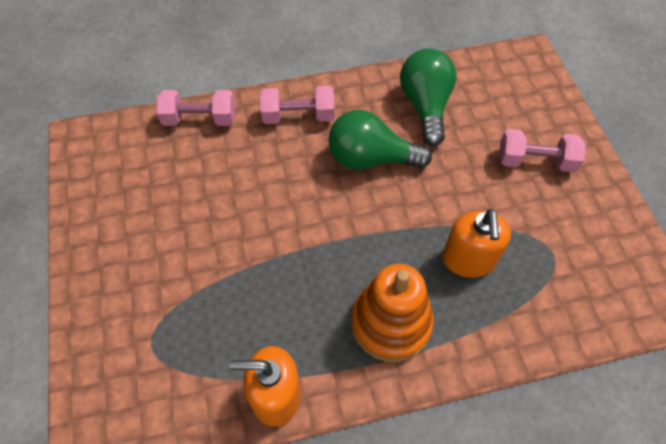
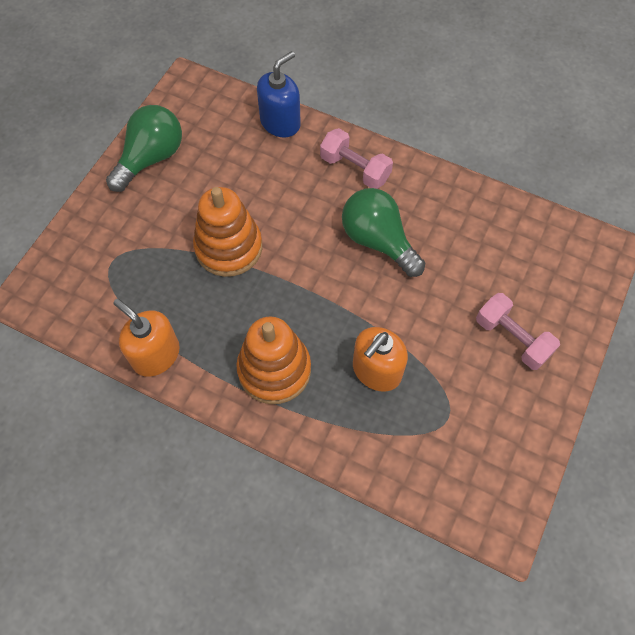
camera: 40 degrees right, 5 degrees up
pink dumbbell [156,90,235,126] -> blue soap dispenser [257,51,301,138]
green light bulb [400,48,456,146] -> green light bulb moved to [106,105,182,192]
none -> orange stacking toy [193,187,262,277]

